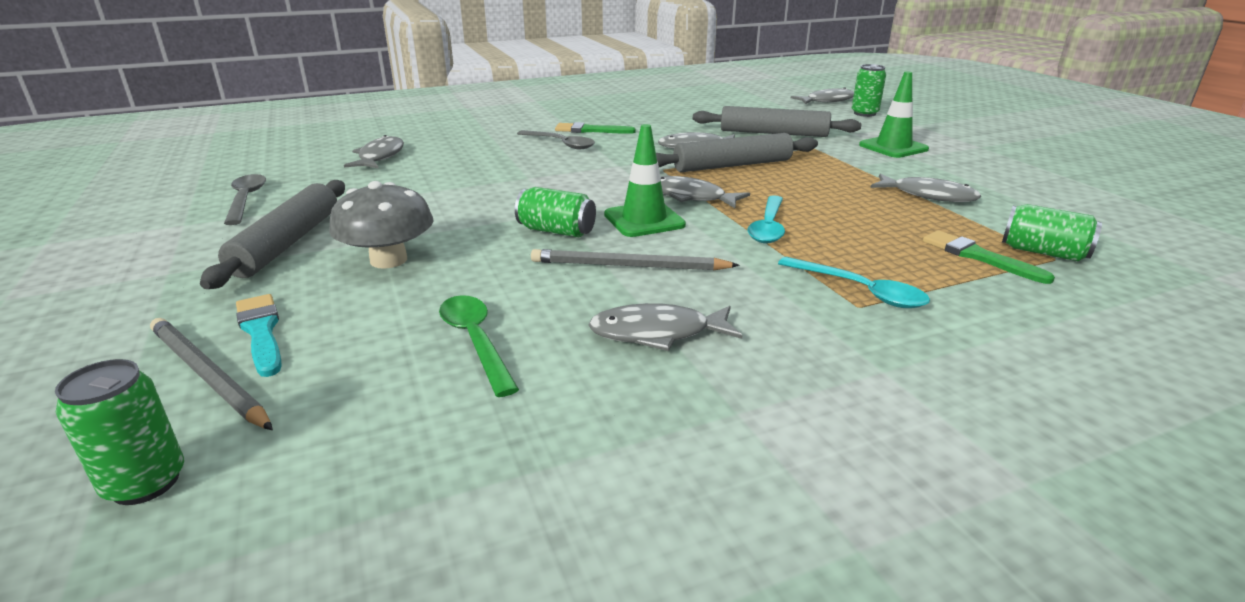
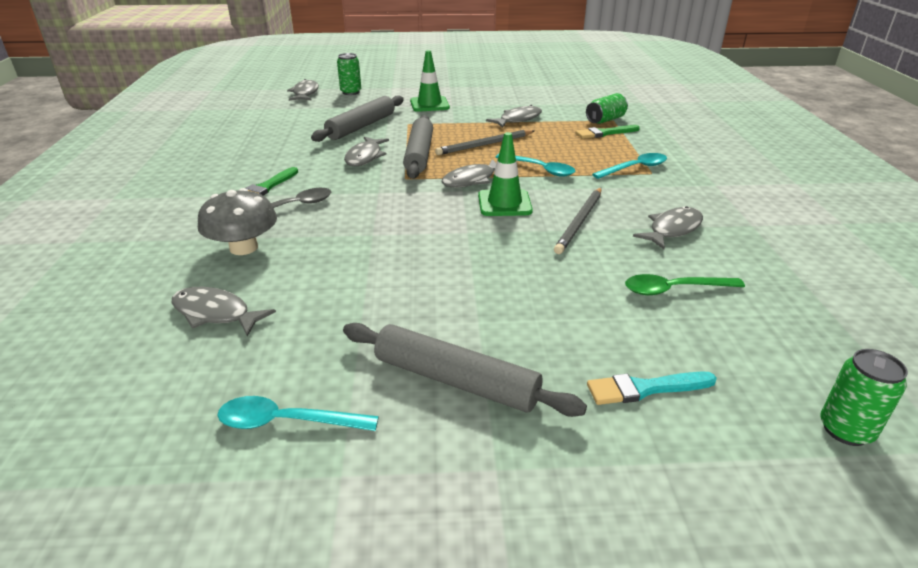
camera: 70 degrees left, 5 degrees up
grey pencil [150,318,273,430] -> grey pencil moved to [435,130,534,155]
grey spoon [224,174,266,225] -> turquoise spoon [217,396,379,431]
grey mushroom [329,181,433,269] -> grey mushroom moved to [198,188,277,255]
green can [515,187,596,237] -> none
grey fish [588,303,742,351] -> grey fish turned 150 degrees counterclockwise [633,206,703,249]

